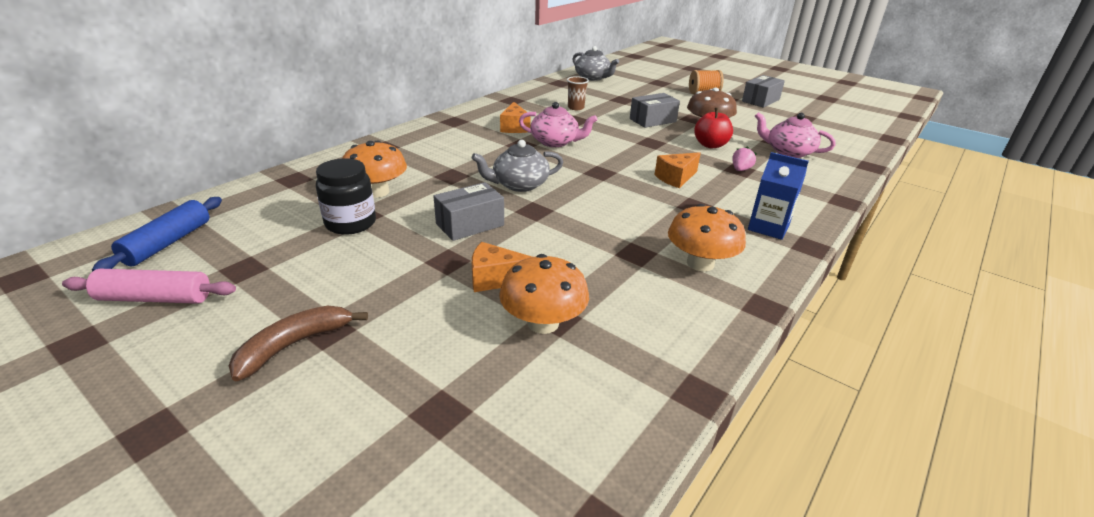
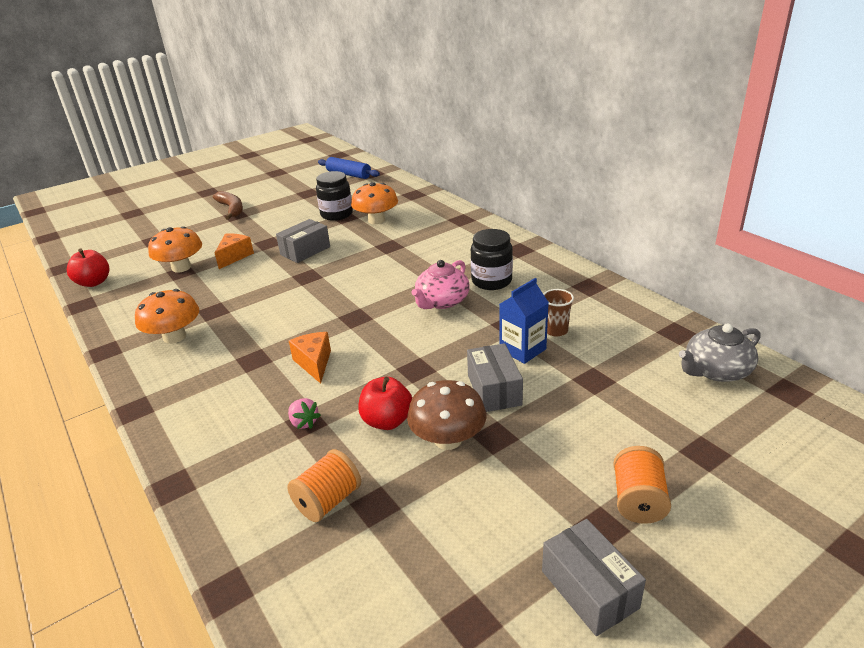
camera: 110 degrees right, 0 degrees up
pink rolling pin [62,269,236,304] -> none
grey box [433,182,504,241] -> grey box turned 60 degrees clockwise [276,219,330,263]
grey teapot [471,140,563,192] -> none
orange cheese [500,102,531,133] -> black jar [471,229,513,290]
blue carton [748,152,809,240] -> blue carton moved to [499,278,549,364]
pink teapot [755,112,836,158] -> orange spool [287,449,361,522]
none -> red apple [67,249,109,287]

